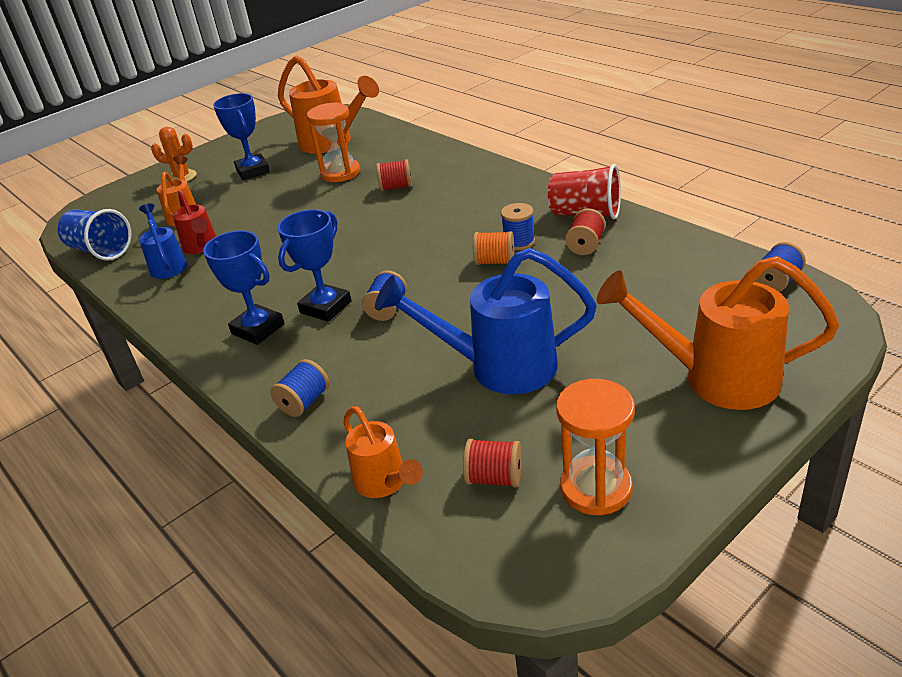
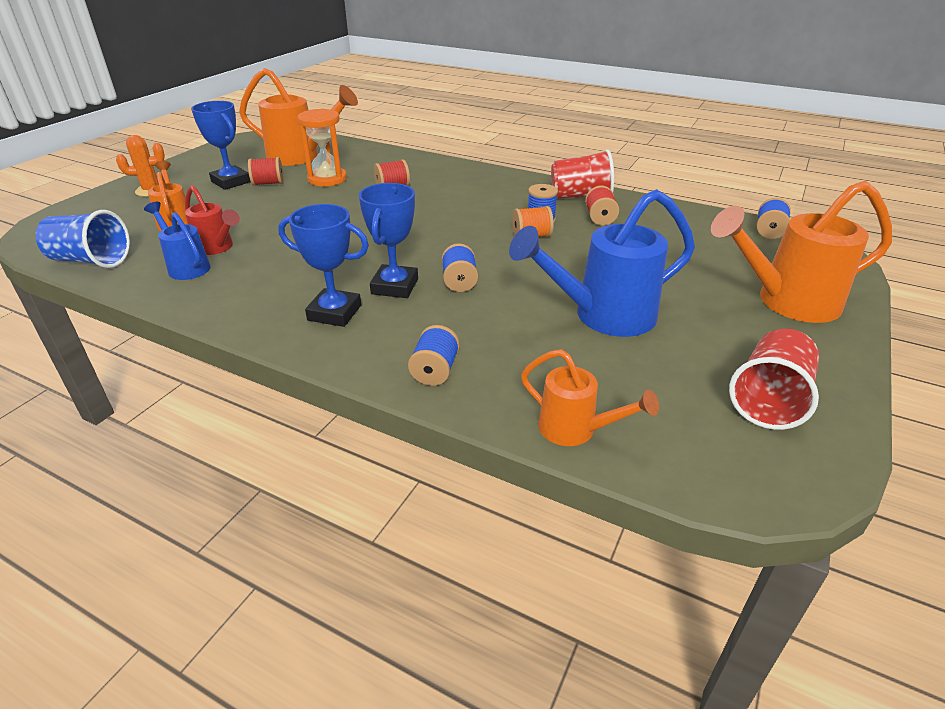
camera: 25 degrees left, 0 degrees up
red spool [463,439,522,487] -> red spool moved to [248,157,284,186]
orange hourglass [556,379,635,516] -> red cup [729,329,819,430]

